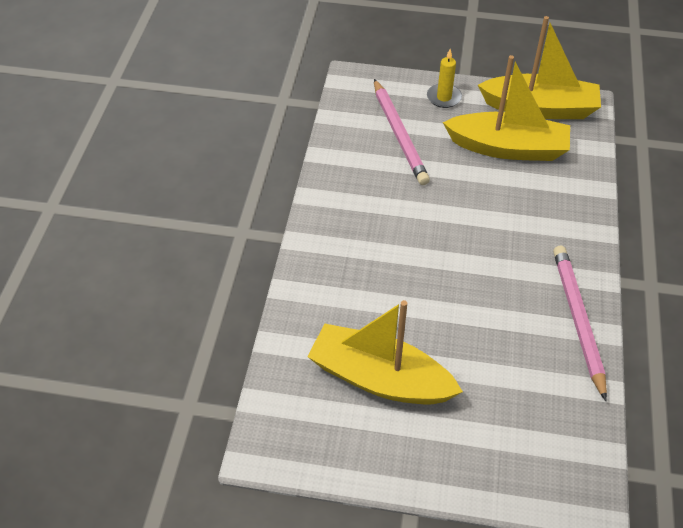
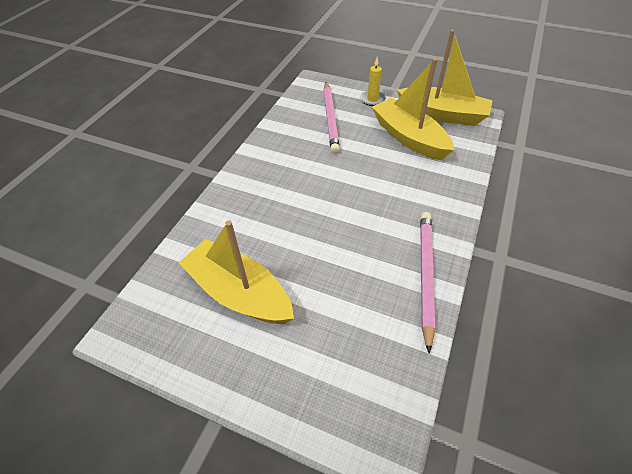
camera: 15 degrees right, 0 degrees up
yellow boat [443,55,570,161] -> yellow boat turned 150 degrees counterclockwise [372,58,454,160]

